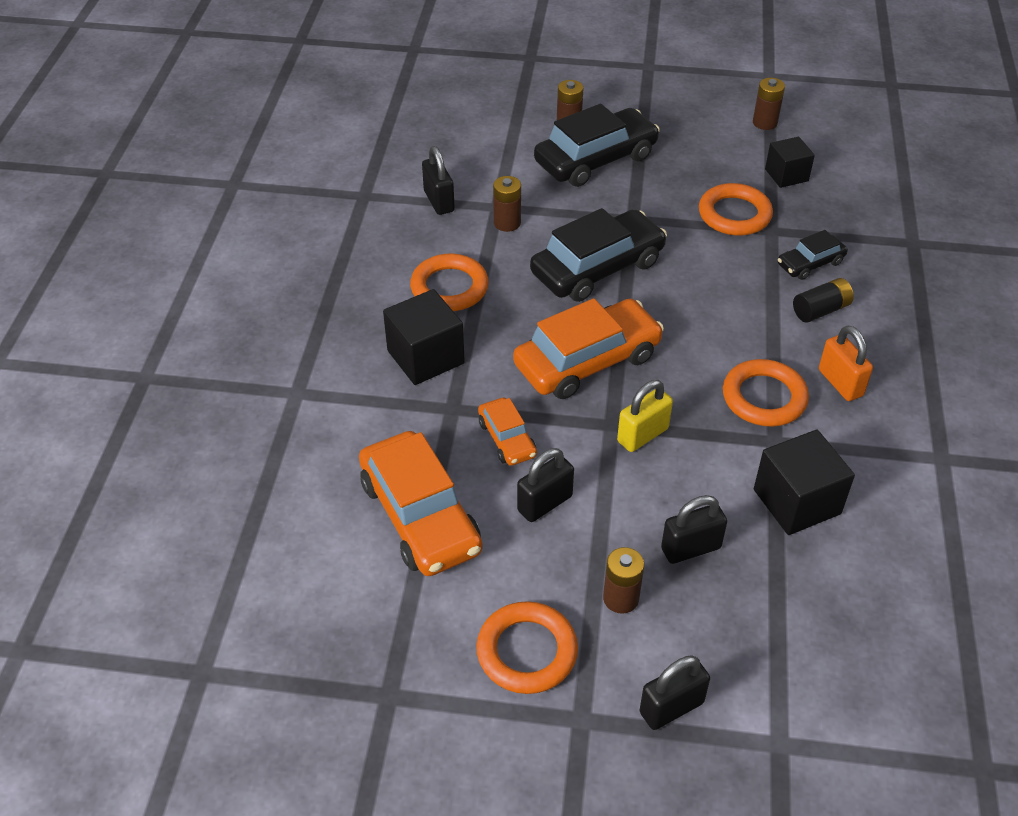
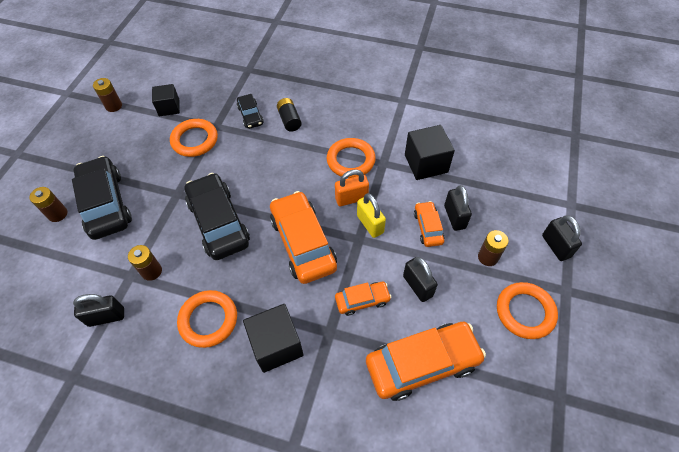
camera: 80 degrees left, 10 degrees up
orange padlock [819,326,873,401] -> orange padlock moved to [335,169,369,206]
none -> orange car [414,201,445,247]

